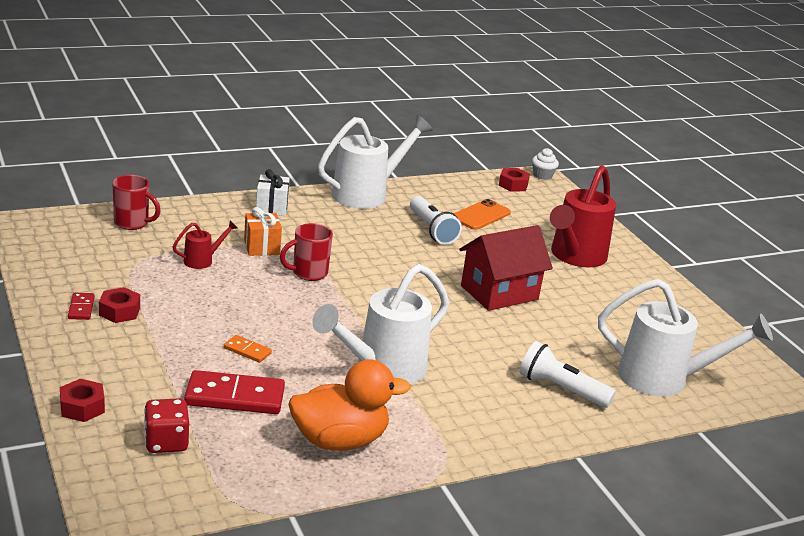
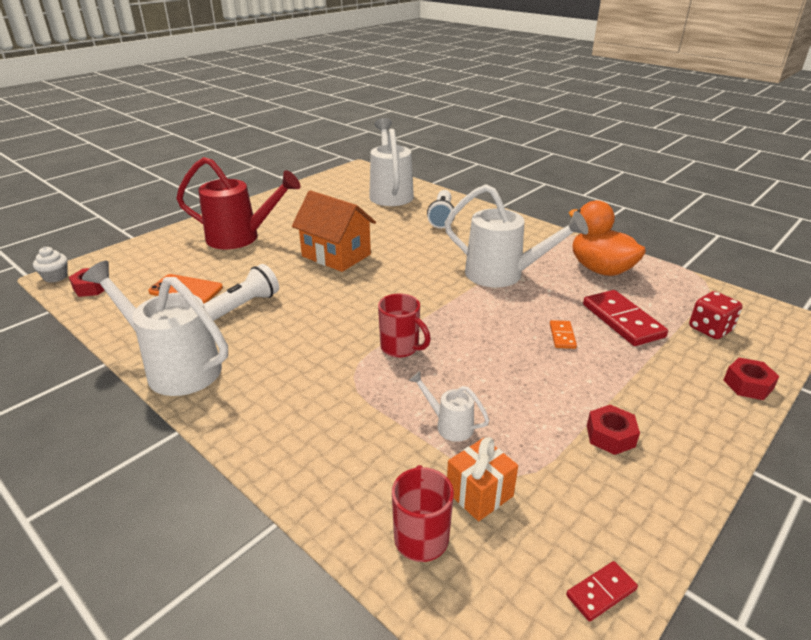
camera: 110 degrees left, 5 degrees up
red domino [68,293,95,320] -> red domino moved to [566,561,638,622]
red watering can [173,220,237,269] -> white watering can [409,371,489,442]
orange gift [244,207,282,256] -> orange gift moved to [447,437,518,521]
white gift [256,169,290,216] -> none
red house [459,225,553,311] -> orange house [292,190,376,272]

